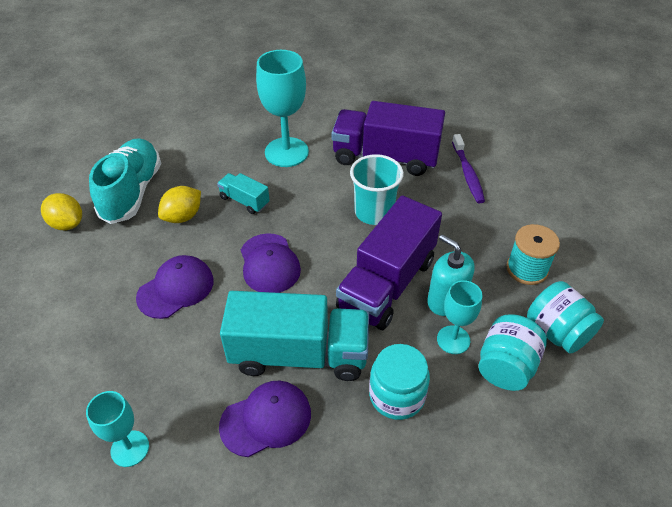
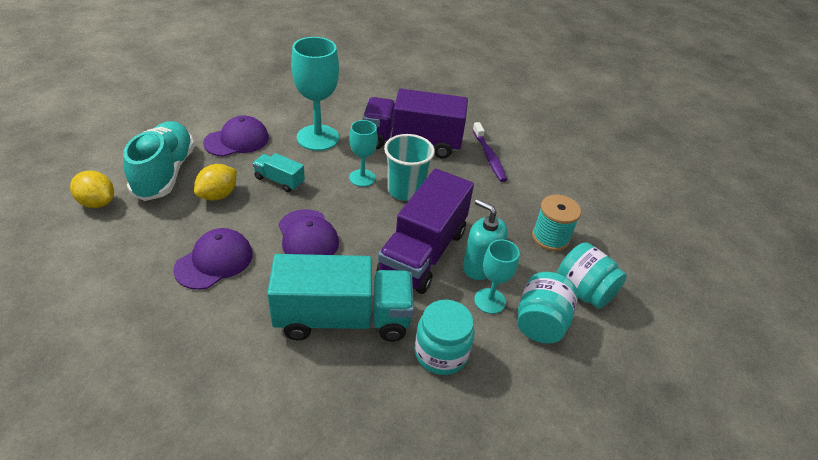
camera: 10 degrees left, 5 degrees down
turquoise goblet [86,391,149,467] -> turquoise goblet moved to [349,120,378,187]
purple cap [219,381,311,457] -> purple cap moved to [203,115,269,157]

